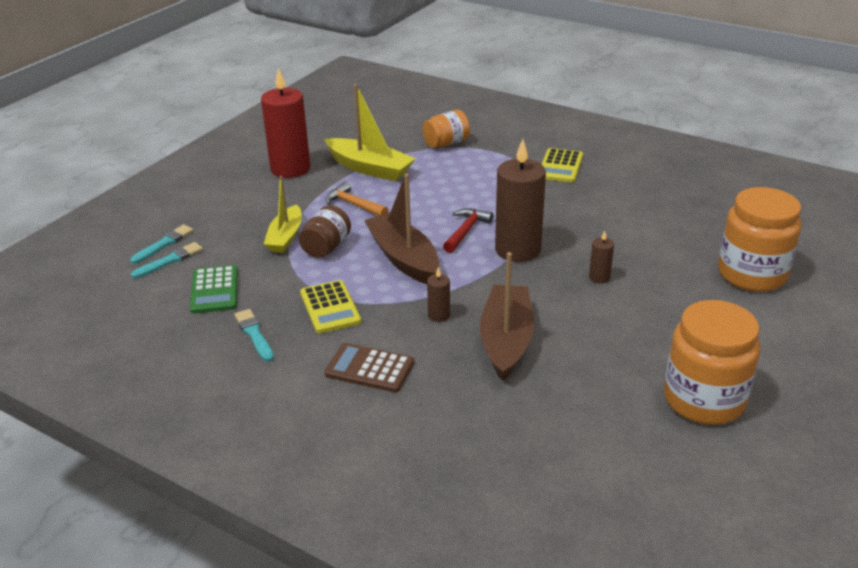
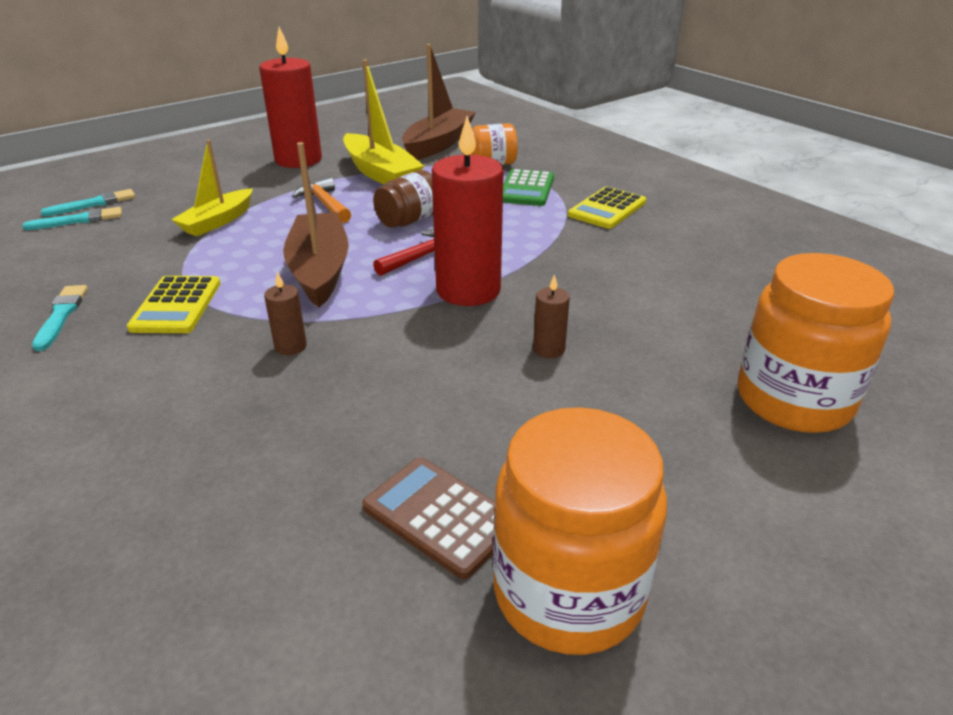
camera: 20 degrees right, 0 degrees up
green calculator [190,265,238,314] -> green calculator moved to [503,169,554,206]
brown jar [299,205,351,258] -> brown jar moved to [373,170,433,228]
brown calculator [325,343,414,392] -> brown calculator moved to [362,457,495,579]
brown boat [480,252,534,381] -> brown boat moved to [402,44,476,160]
brown candle [495,139,546,262] -> red candle [432,116,504,306]

